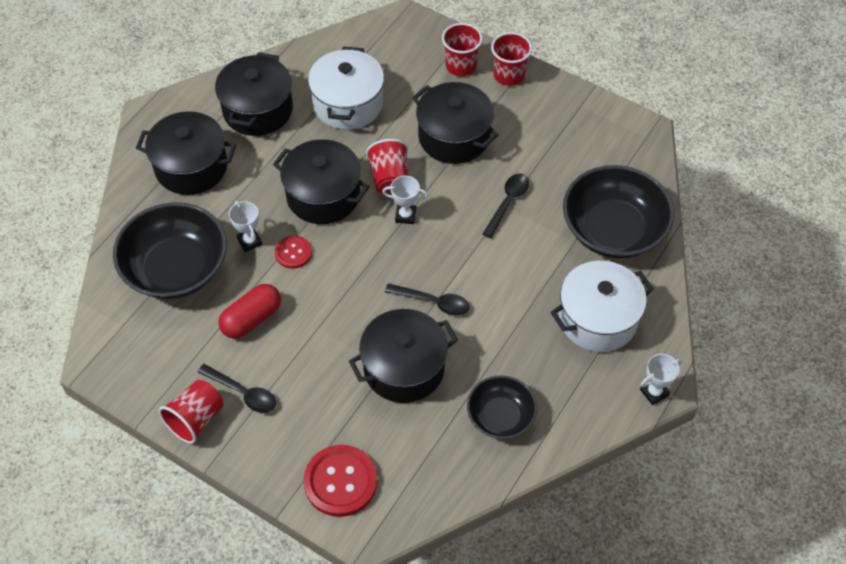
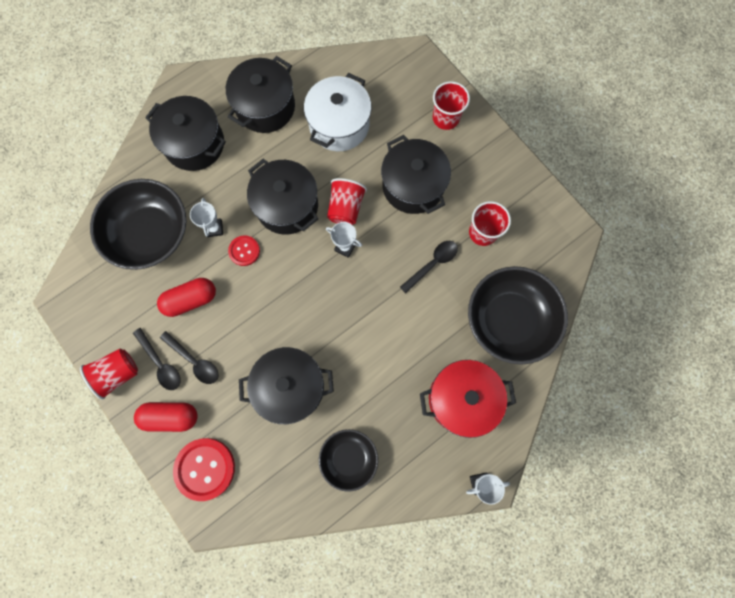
camera: 20 degrees right, 20 degrees up
black spoon [385,283,470,316] -> black spoon moved to [160,331,219,384]
red cup [491,32,532,86] -> red cup moved to [469,201,511,246]
white pot [550,261,654,352] -> red pot [420,360,516,438]
none -> red capsule [134,402,198,432]

